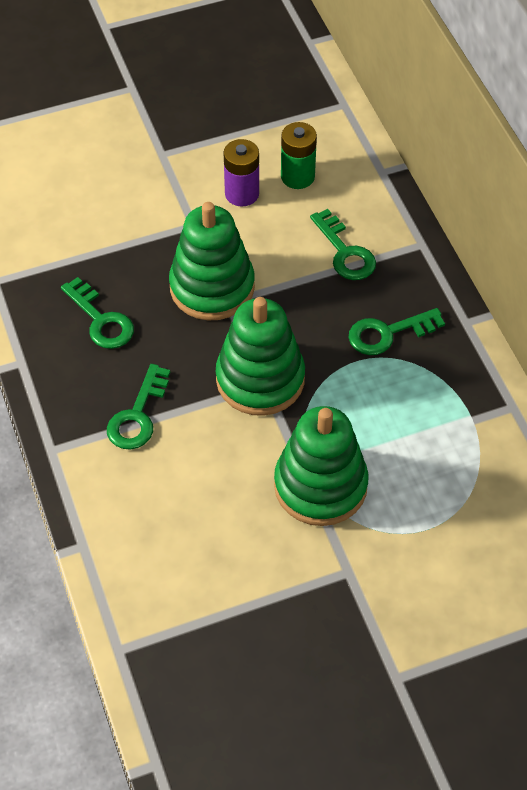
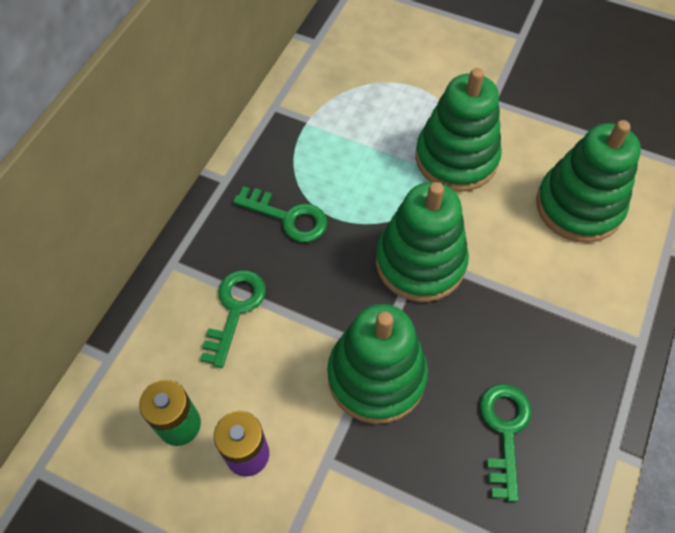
camera: 135 degrees left, 5 degrees up
green key [107,364,170,450] -> none
none -> green stacking toy [536,120,641,243]

